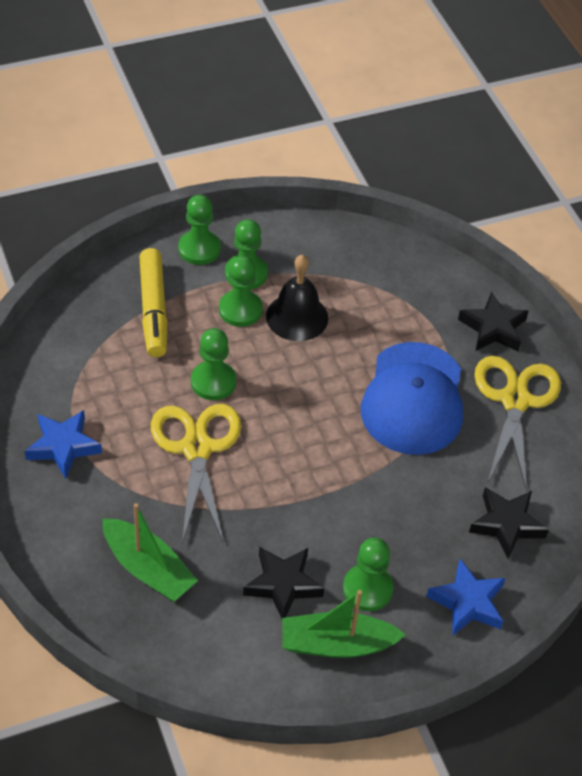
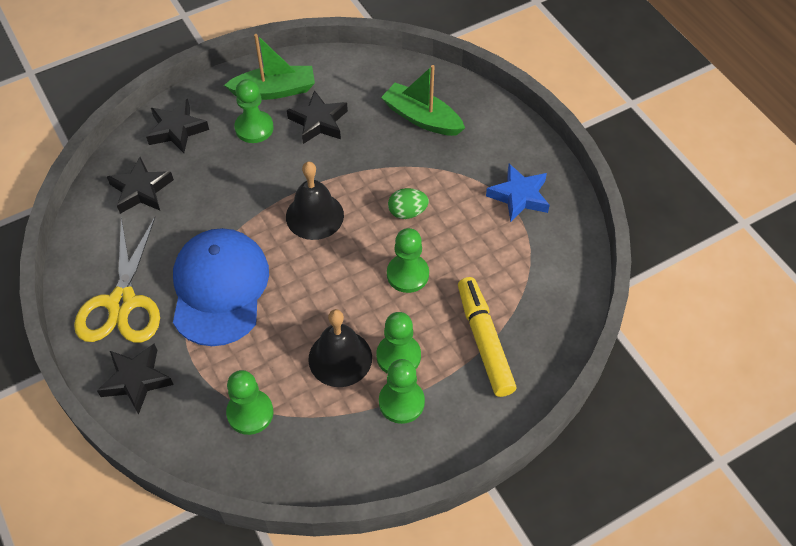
camera: 175 degrees right, 5 degrees up
yellow scissors [151,404,241,543] -> green egg [388,188,429,219]
green pawn [178,195,221,265] -> green pawn moved to [226,370,273,435]
blue star [426,559,506,635] -> black star [146,99,209,153]
none -> black bell [286,162,344,240]

